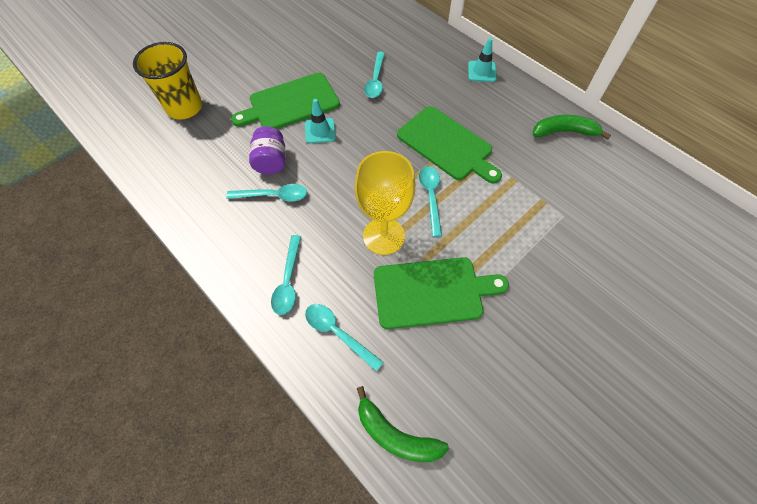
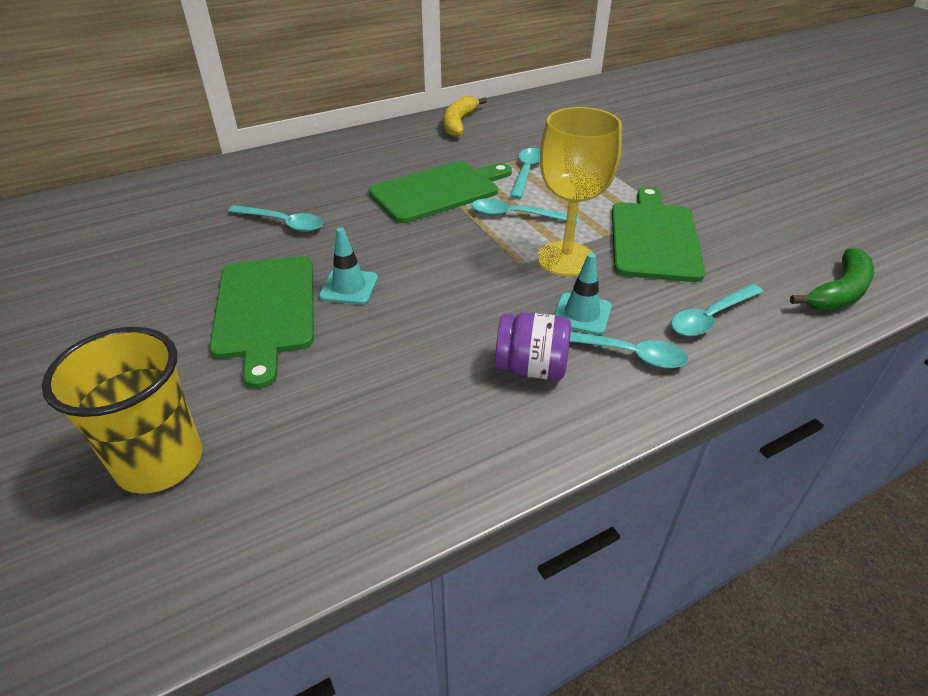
camera: 75 degrees left, 20 degrees down
turquoise spoon [226,184,307,202] -> turquoise spoon moved to [510,148,540,199]
purple jar [249,126,286,175] -> purple jar moved to [495,312,571,380]
turquoise traffic cone [468,38,497,82] -> turquoise traffic cone moved to [554,253,612,335]
green banana [533,115,611,140] -> yellow banana [443,96,487,137]

